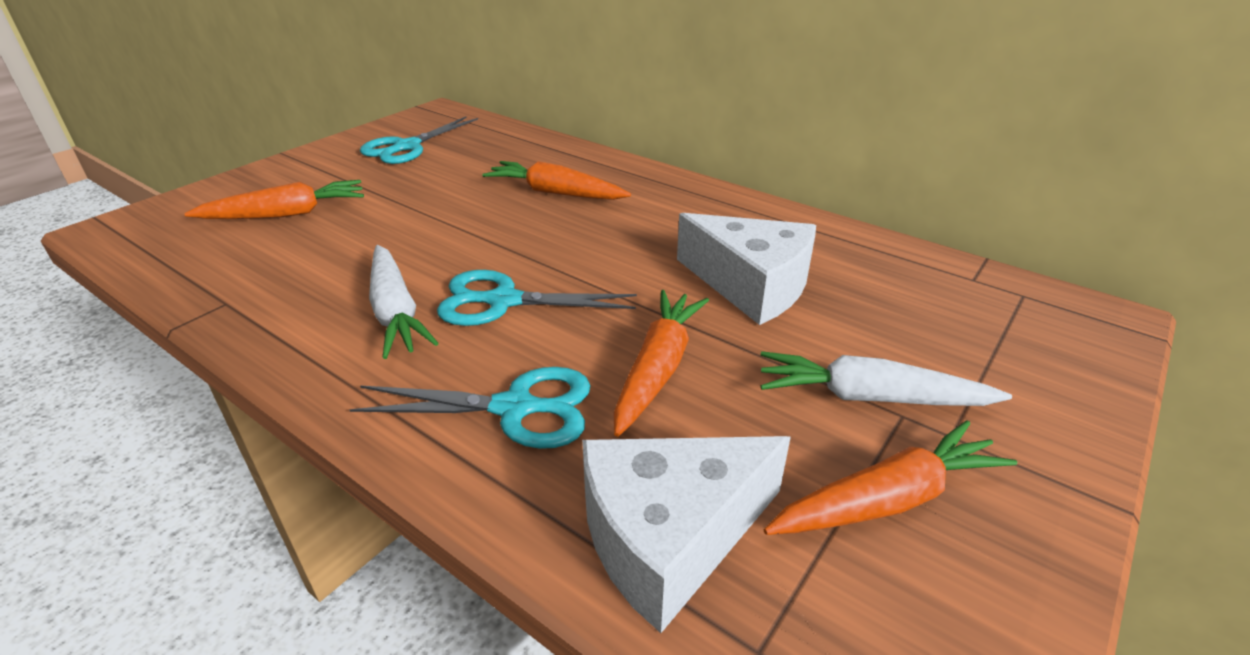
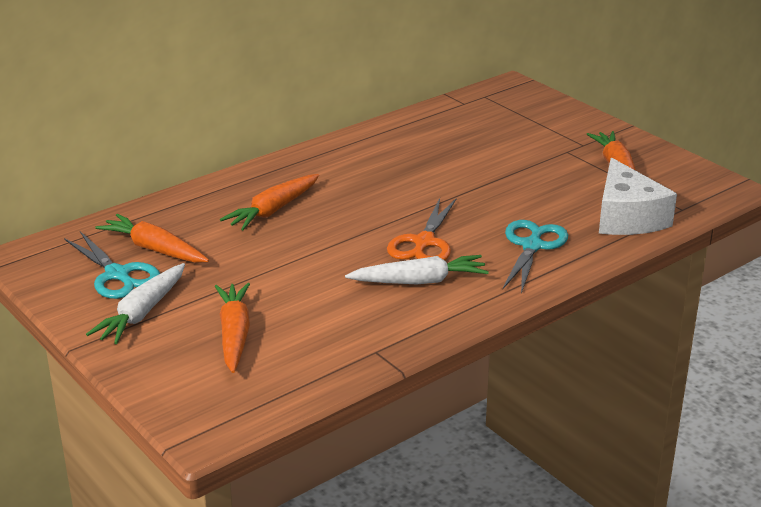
camera: 75 degrees left, 5 degrees down
turquoise scissors [437,270,637,326] -> orange scissors [387,198,457,260]
orange carrot [613,290,709,437] -> orange carrot moved to [95,214,209,263]
white cheese [677,213,816,325] -> none
white carrot [761,351,1012,406] -> white carrot moved to [86,263,185,344]

